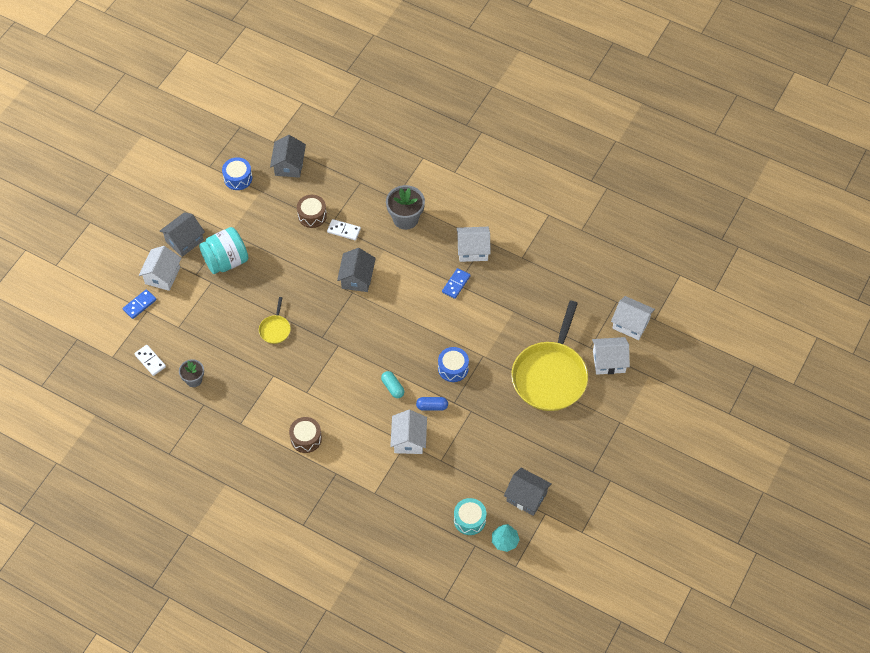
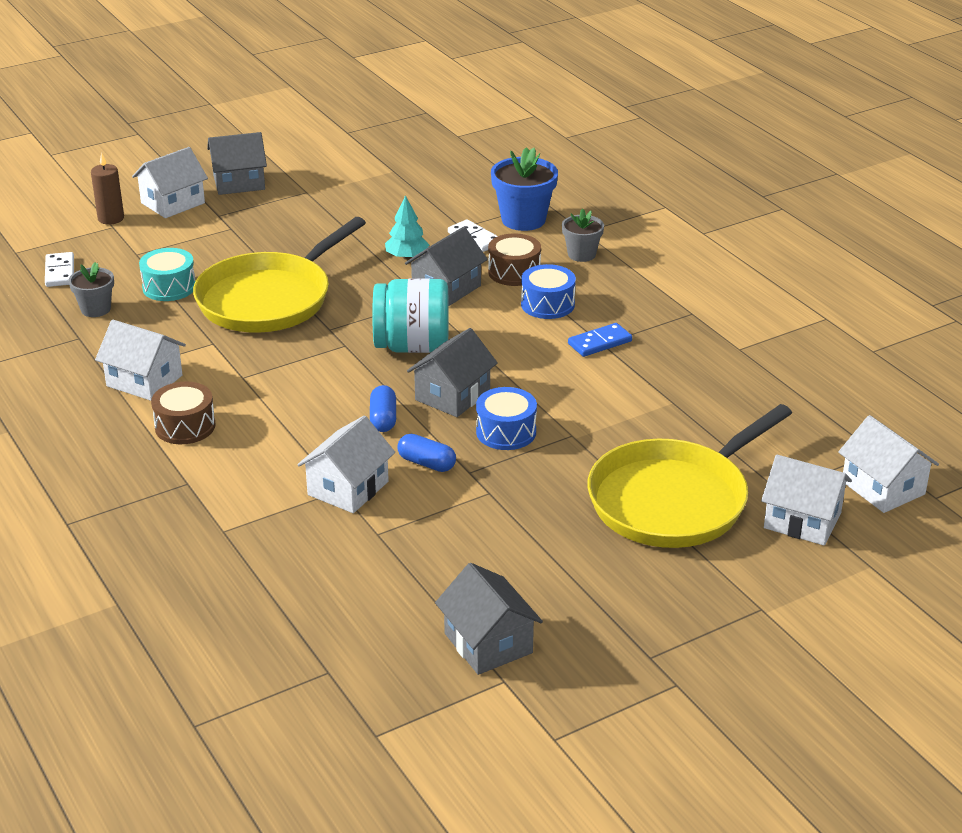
camera: 30 degrees right, 25 degrees down
blue domino [123,289,157,319] -> brown candle [91,153,124,225]
turquoise jar [199,227,248,274] -> turquoise jar moved to [372,279,449,353]
blue drum [222,157,252,190] -> blue drum moved to [521,264,576,319]
yellow pan [259,297,291,344] -> yellow pan [193,217,366,333], size x2.35
grey house [270,135,306,178] -> grey house moved to [407,328,498,417]
brown drum [297,195,327,228] -> brown drum moved to [488,233,541,286]
turquoise capsule [381,371,404,398] -> blue capsule [370,385,396,432]
grey flower pot [386,185,425,230] -> grey flower pot [562,209,604,262], size x0.61
turquoise drum [454,498,486,535] -> turquoise drum moved to [139,248,196,301]
white house [457,227,491,262] -> white house moved to [95,320,186,401]
turquoise tree [492,524,520,552] -> turquoise tree moved to [385,195,429,260]
none -> blue flower pot [491,147,558,231]

